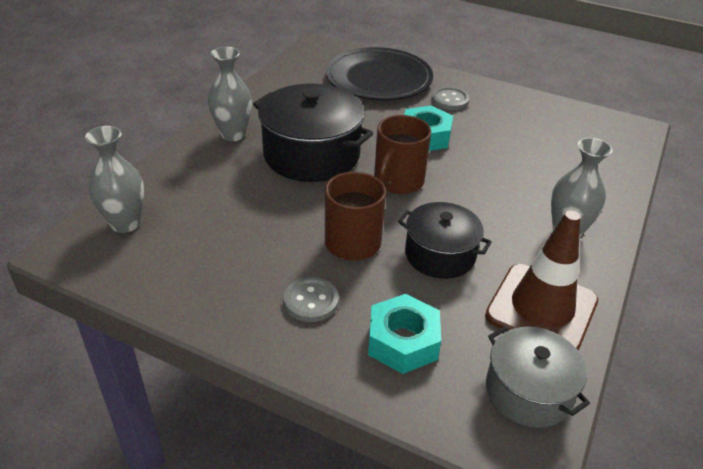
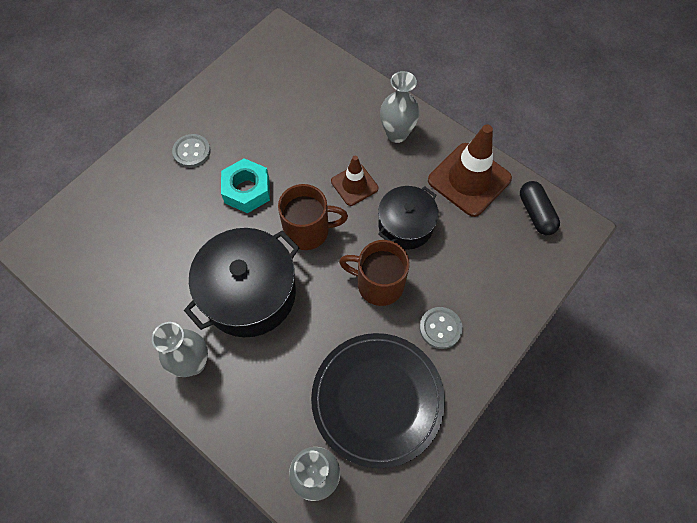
camera: 75 degrees left, 25 degrees up
black plate [326,47,433,100] -> black plate moved to [311,333,445,468]
turquoise nut [368,294,441,374] -> none
brown mug [374,115,432,194] -> brown mug turned 45 degrees counterclockwise [278,184,348,250]
grey pot [486,326,590,428] -> black capsule [520,181,560,235]
none -> brown traffic cone [331,155,378,206]

